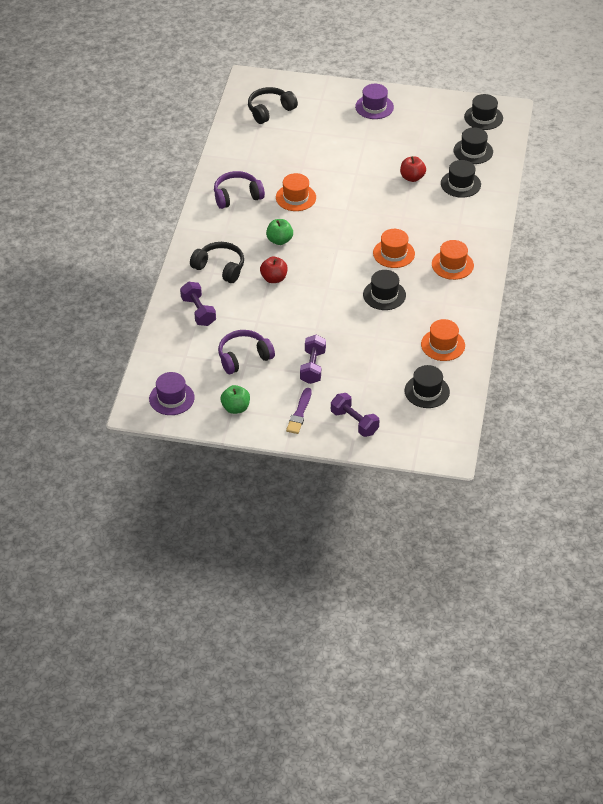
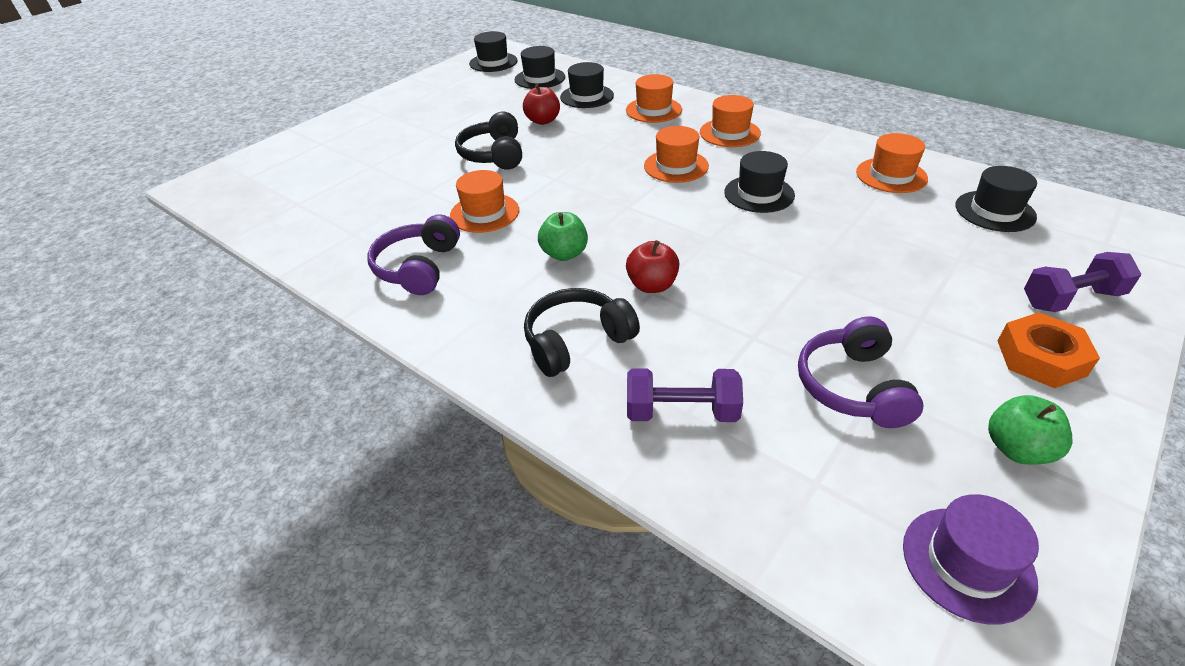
camera: 60 degrees left, 5 degrees down
black headphones [248,87,298,124] -> black headphones moved to [455,112,522,170]
purple brush [286,388,311,434] -> orange nut [998,312,1100,388]
purple dumbbell [300,335,326,384] -> none
purple hat [355,84,394,119] -> none
none -> orange hat [626,74,682,123]

